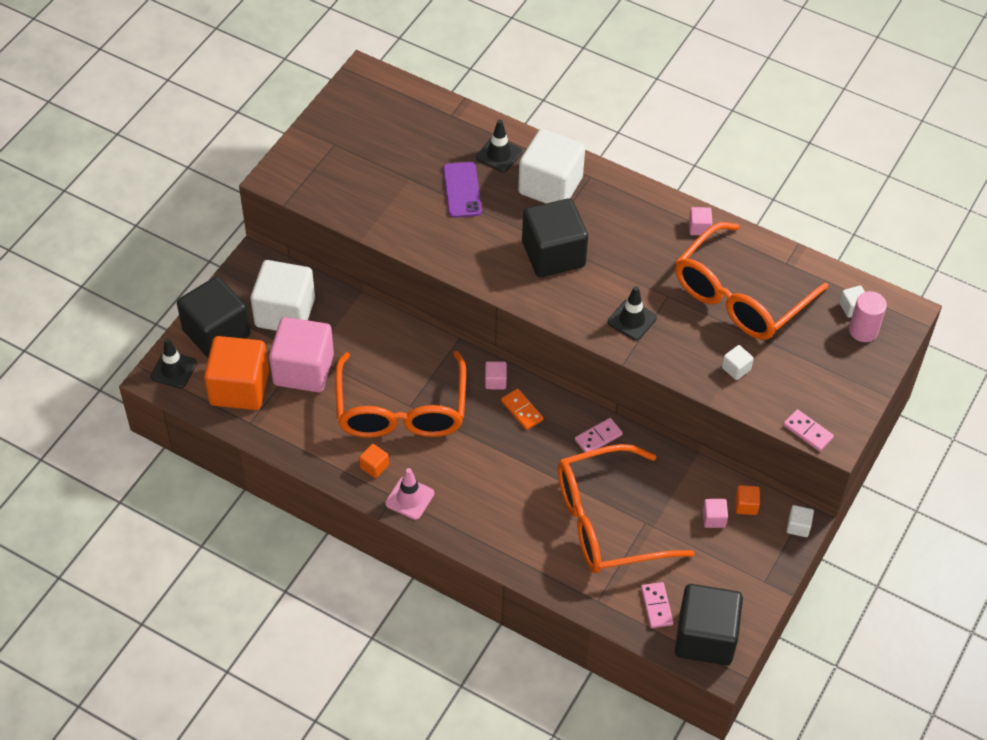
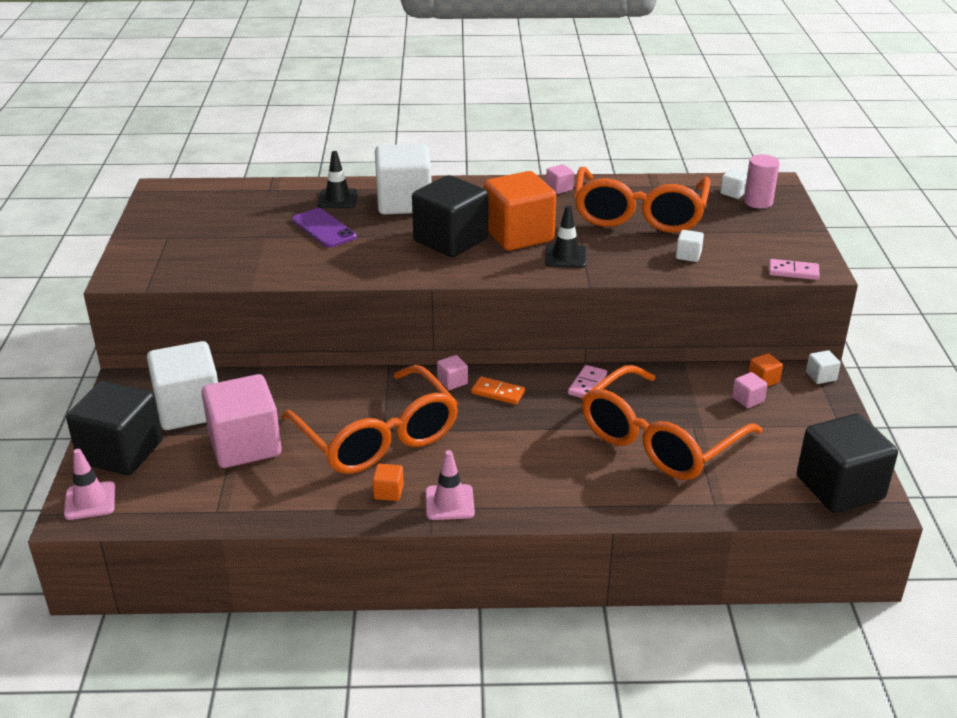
camera: 30 degrees left, 20 degrees down
black traffic cone [151,338,197,389] -> pink traffic cone [64,449,115,520]
orange cube [204,336,269,410] -> orange cube moved to [484,171,556,251]
pink domino [641,582,673,628] -> none

